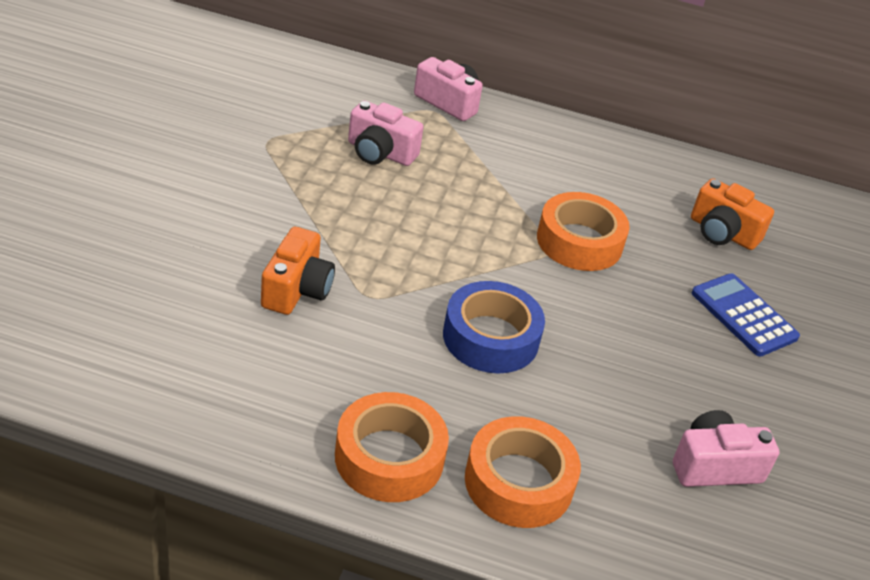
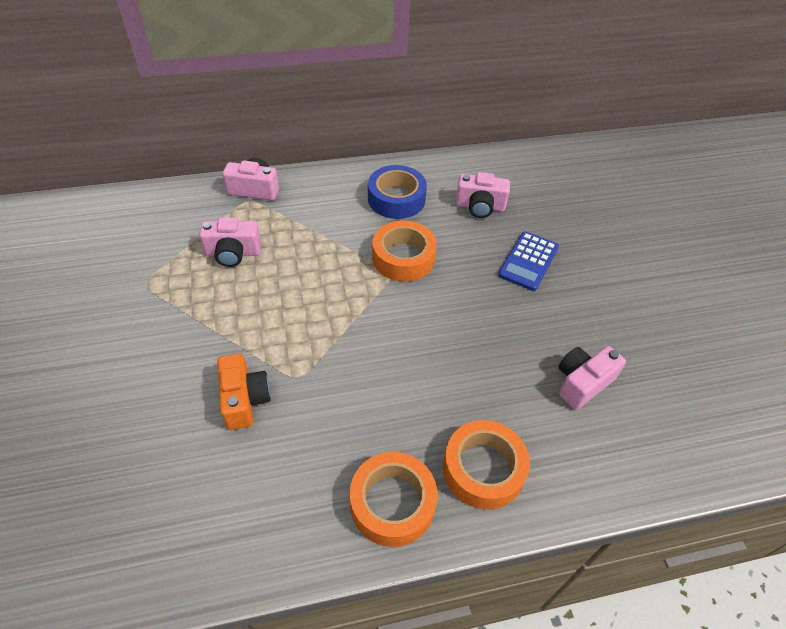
camera: 25 degrees left, 10 degrees up
blue tape [443,281,545,373] -> blue tape moved to [368,165,427,219]
orange camera [691,178,774,250] -> pink camera [456,172,510,218]
blue calculator [692,273,800,357] -> blue calculator turned 90 degrees counterclockwise [498,231,559,291]

